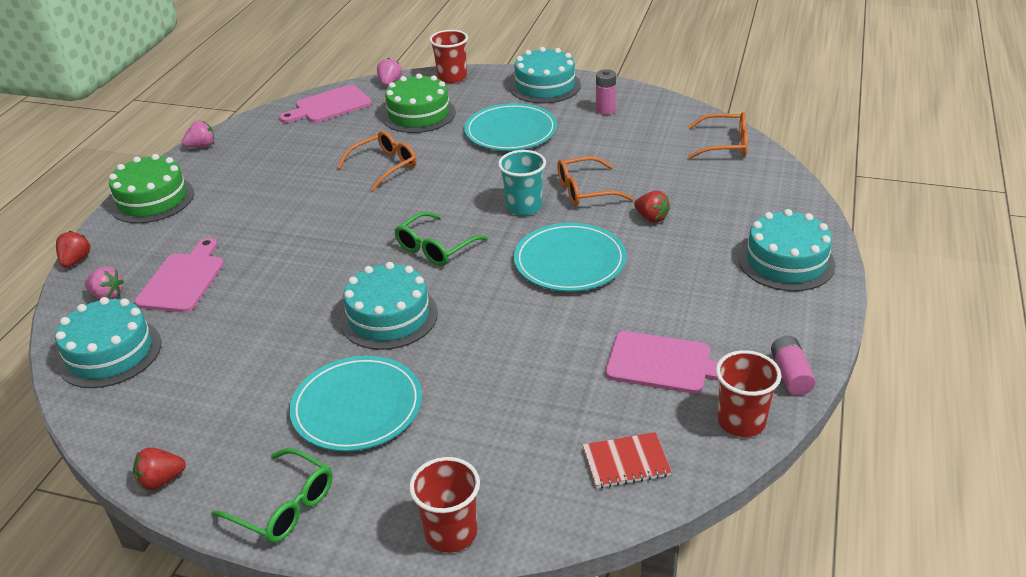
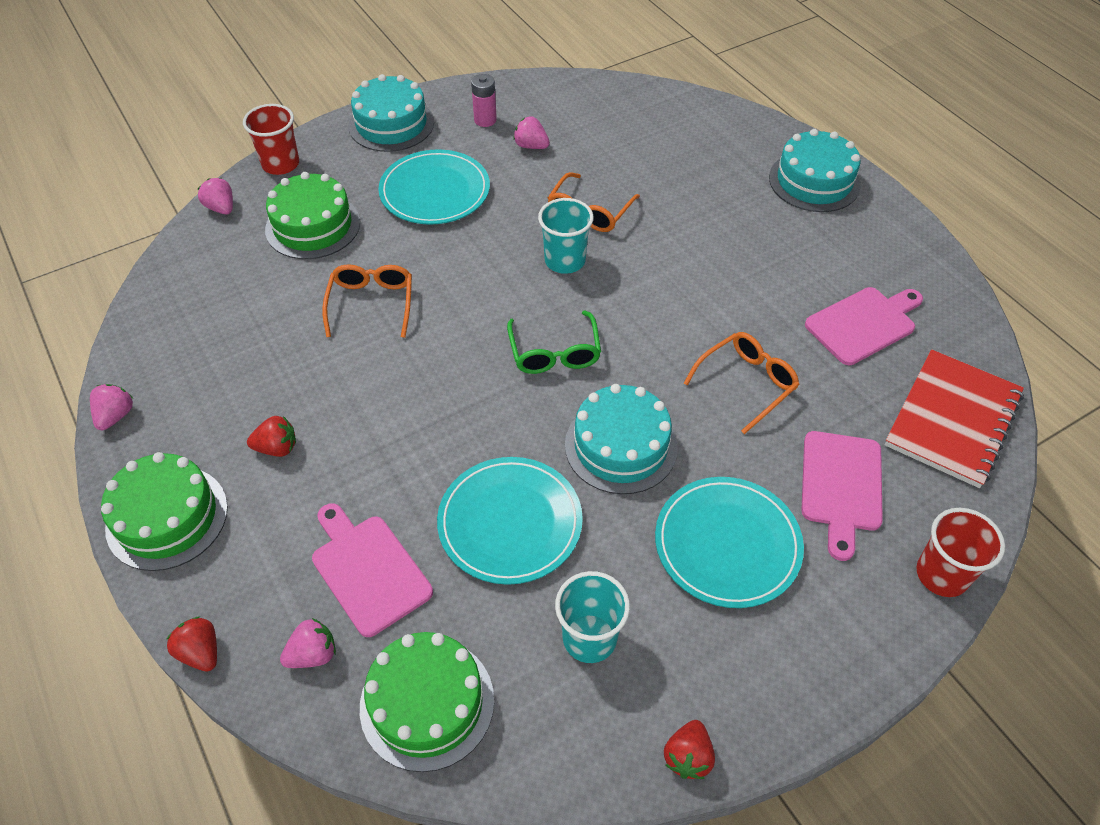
camera: 50 degrees left, 15 degrees up
turquoise cake [55,297,161,388] -> green cake [360,632,494,772]
green glasses [211,448,333,543] -> none
pink cutting board [279,85,372,123] -> pink cutting board moved to [801,431,883,561]
turquoise plate [514,223,627,291] -> turquoise plate moved to [437,457,583,585]
red notebook [583,432,672,488] -> red notebook [885,349,1024,488], size x1.87
red strawberry [634,191,670,223] -> red strawberry moved to [247,416,296,457]
orange glasses [688,112,748,159] -> orange glasses moved to [684,332,800,434]
red cup [716,350,781,437] -> none
pink battery [771,336,816,396] -> none
none -> pink strawberry [513,116,550,149]
none -> turquoise cup [555,571,630,663]

